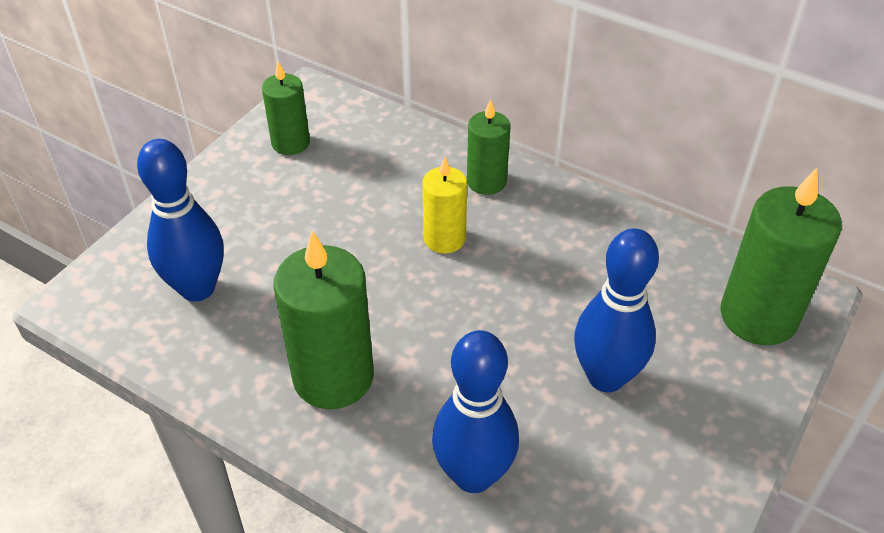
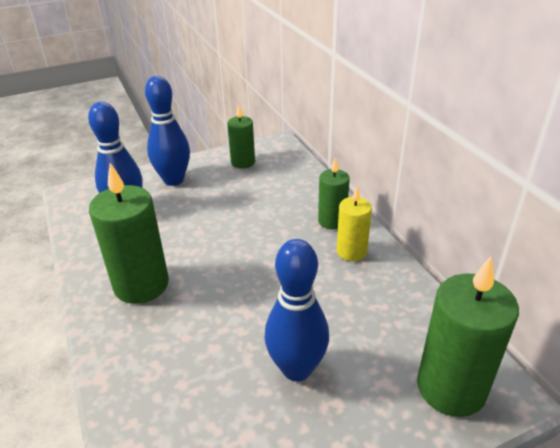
camera: 35 degrees right, 10 degrees down
yellow candle [422,157,467,254] -> yellow candle moved to [337,187,372,261]
blue bowling pin [432,330,519,493] -> blue bowling pin moved to [145,76,190,186]

